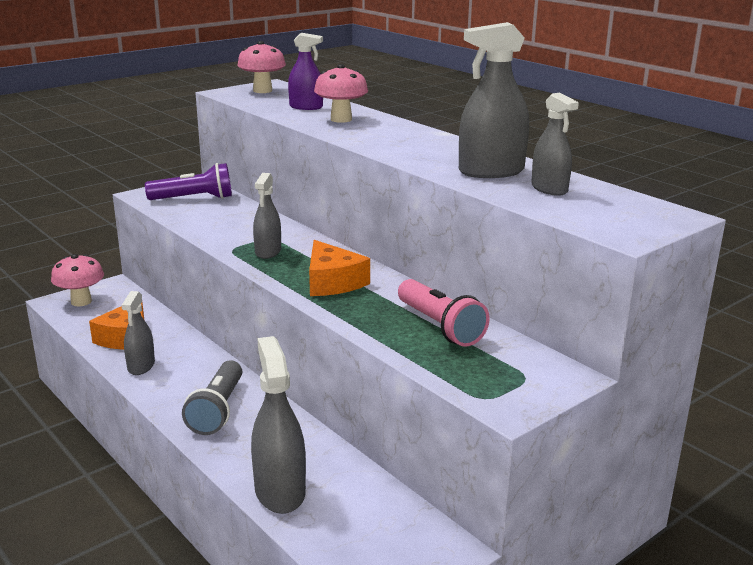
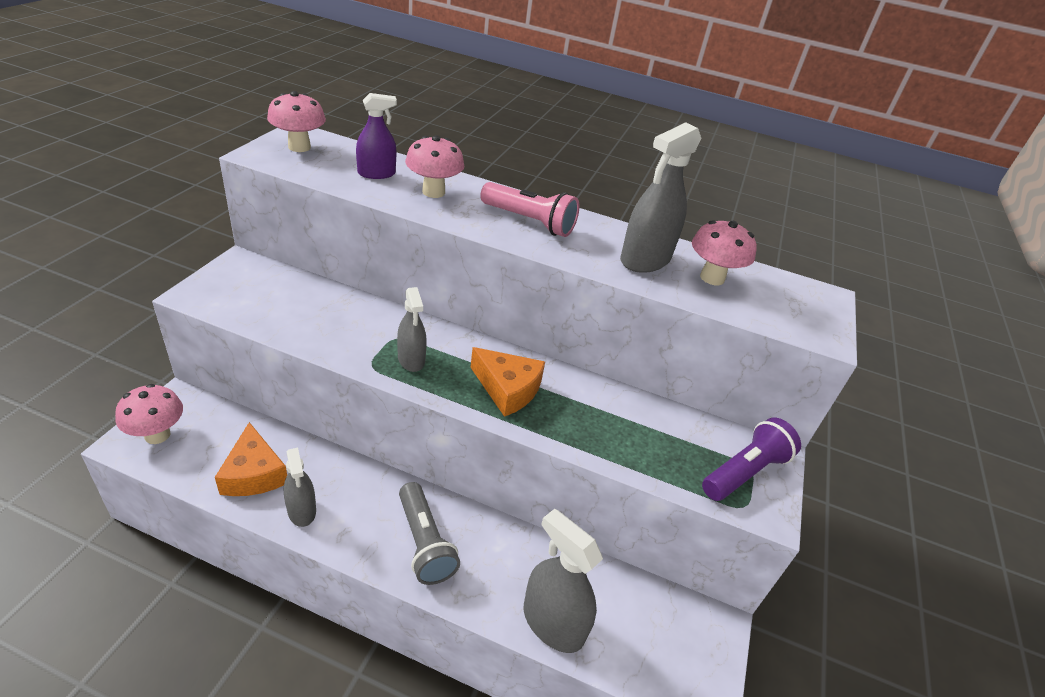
camera: 35 degrees left, 15 degrees up
purple flashlight [145,163,232,200] -> purple flashlight moved to [702,418,801,501]
pink flashlight [398,279,490,347] -> pink flashlight moved to [480,182,579,237]
grey spray bottle [531,93,579,196] -> pink mushroom [692,220,757,285]

